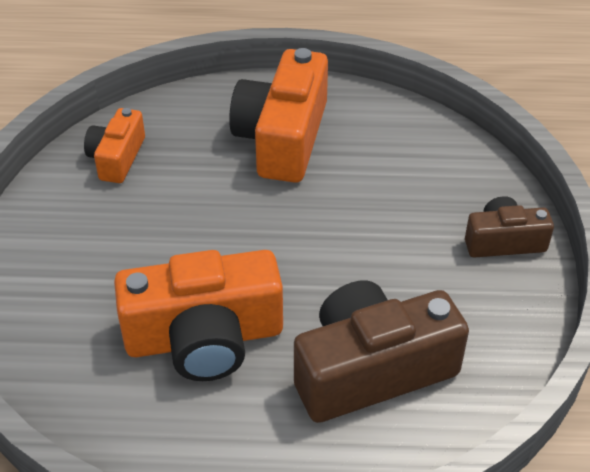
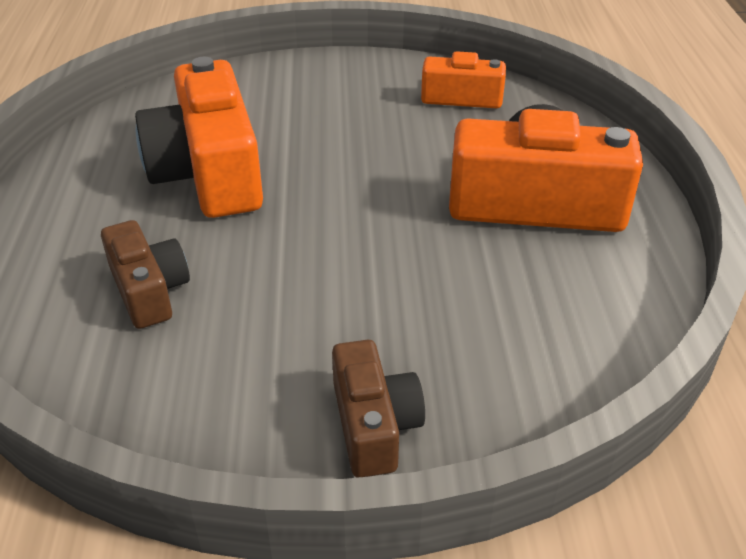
camera: 85 degrees right, 5 degrees down
brown camera [294,281,469,423] -> brown camera [101,220,190,329], size x0.55

